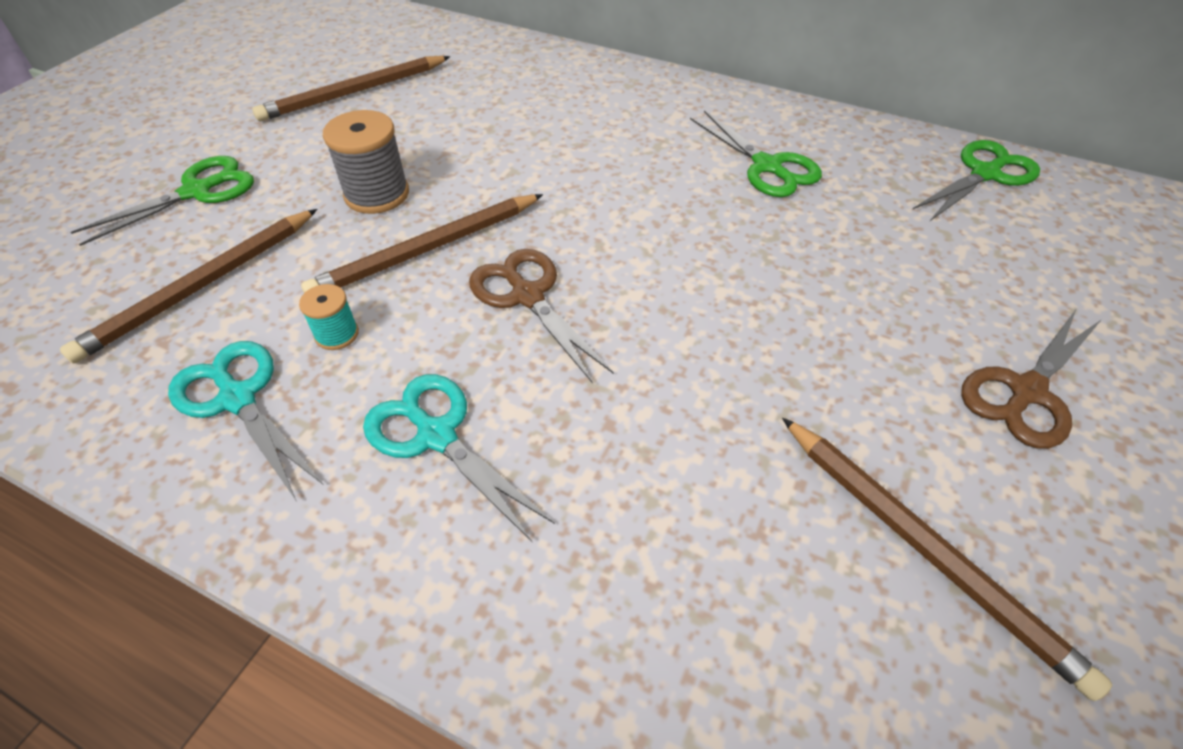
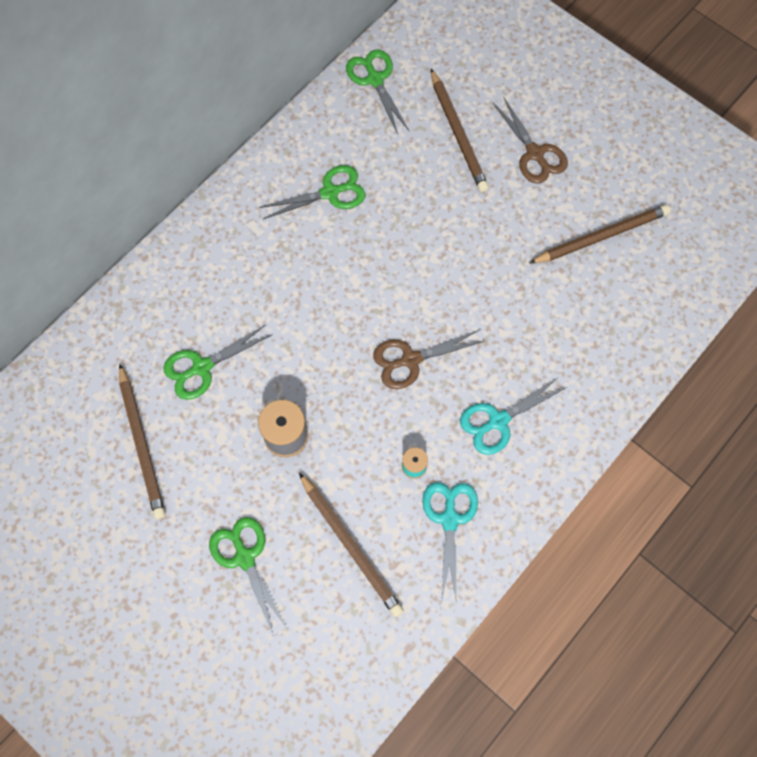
camera: 75 degrees left, 20 degrees up
turquoise scissors [168,341,323,500] -> turquoise scissors turned 120 degrees clockwise [422,482,478,603]
brown pencil [301,194,543,293] -> brown pencil moved to [431,69,489,192]
none -> green scissors [163,325,273,400]

